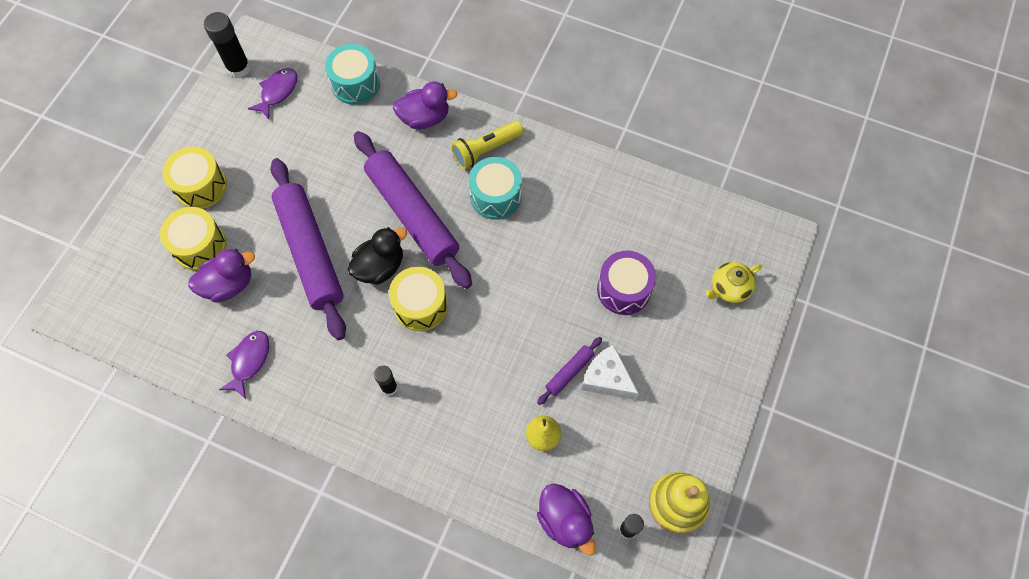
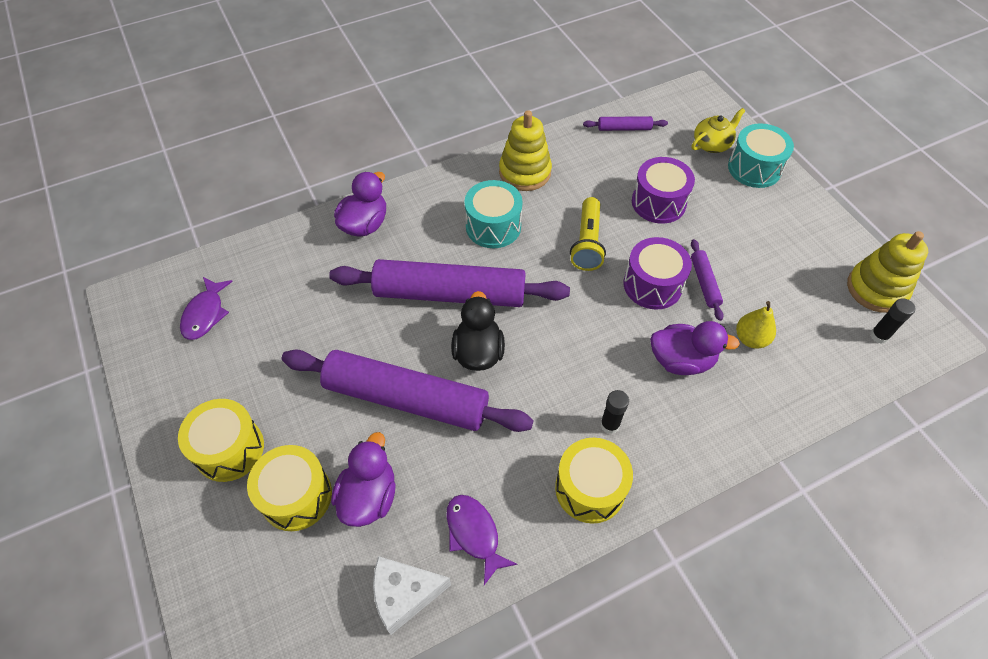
camera: 50 degrees left, 10 degrees down
black glue stick [204,12,251,78] -> none
purple fish [248,68,297,119] -> purple fish turned 150 degrees counterclockwise [180,277,233,340]
turquoise drum [325,44,380,105] -> turquoise drum moved to [728,123,794,188]
yellow drum [389,267,448,331] -> yellow drum moved to [555,438,633,524]
yellow flashlight [451,121,524,169] -> yellow flashlight moved to [570,197,606,271]
purple duck [537,484,596,556] -> purple duck moved to [650,321,740,375]
white cheese [581,345,639,400] -> white cheese moved to [373,556,451,635]
yellow teapot [705,262,762,303] -> yellow teapot turned 135 degrees counterclockwise [691,108,745,153]
none -> yellow stacking toy [499,110,552,191]
none -> purple rolling pin [583,116,668,131]
none -> purple drum [624,237,692,310]

